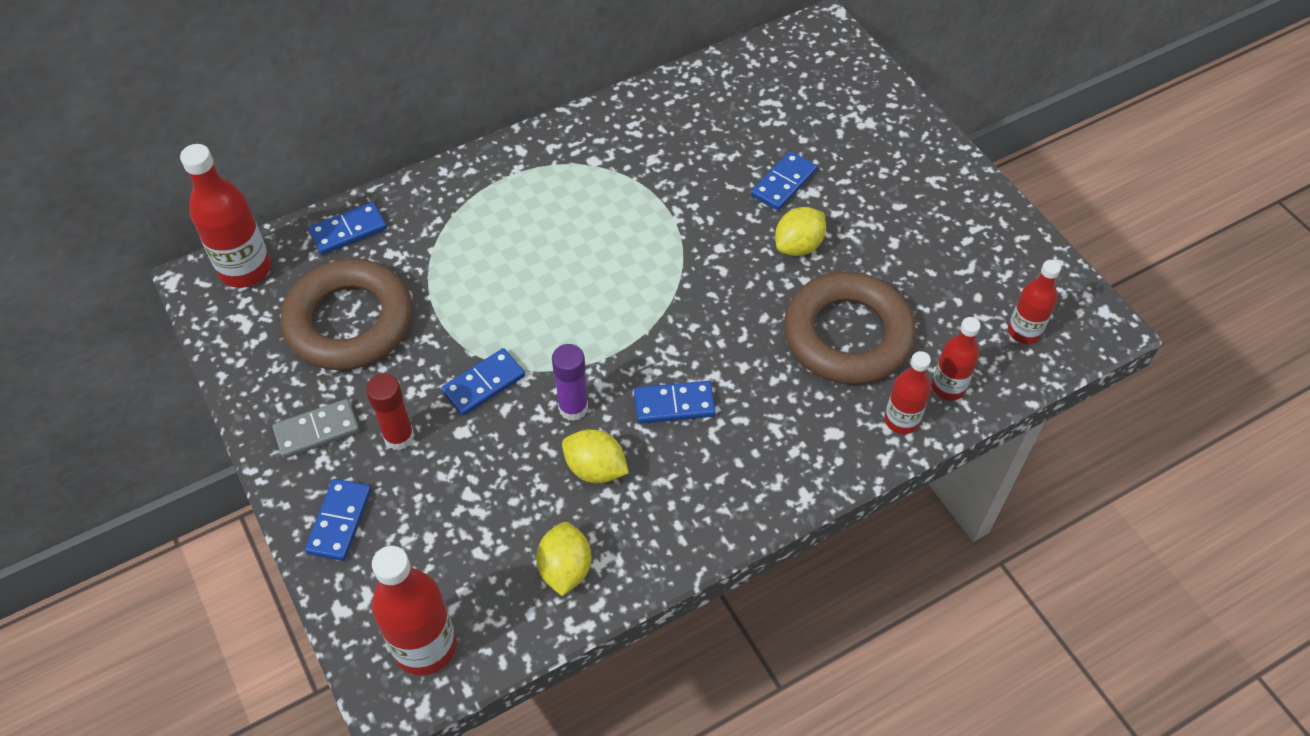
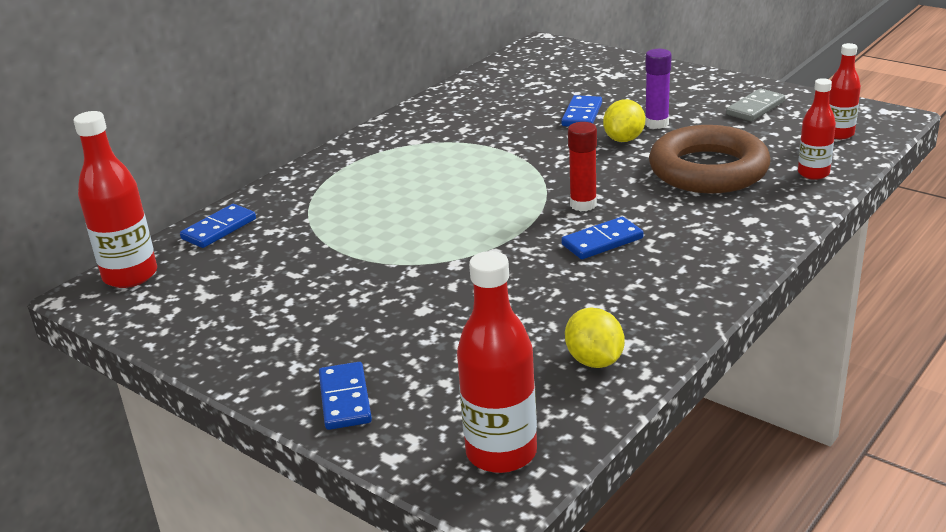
camera: 20 degrees left, 25 degrees down
grey domino [272,399,360,459] -> grey domino moved to [726,88,785,121]
brown ring [281,259,412,370] -> none
red glue stick [366,374,415,450] -> red glue stick moved to [568,122,597,211]
blue domino [441,348,525,416] -> none
purple glue stick [552,344,588,421] -> purple glue stick moved to [645,49,672,129]
yellow lemon [562,429,629,483] -> none
red bottle [885,351,931,434] -> none

